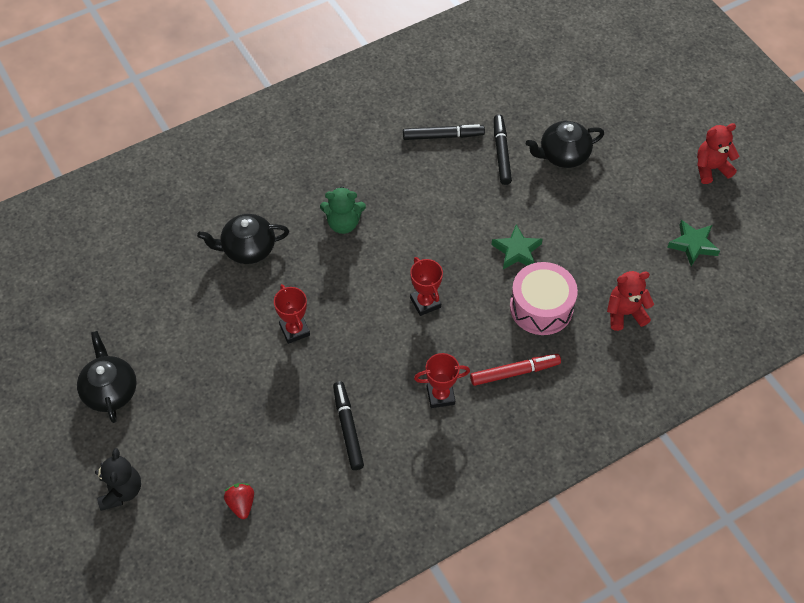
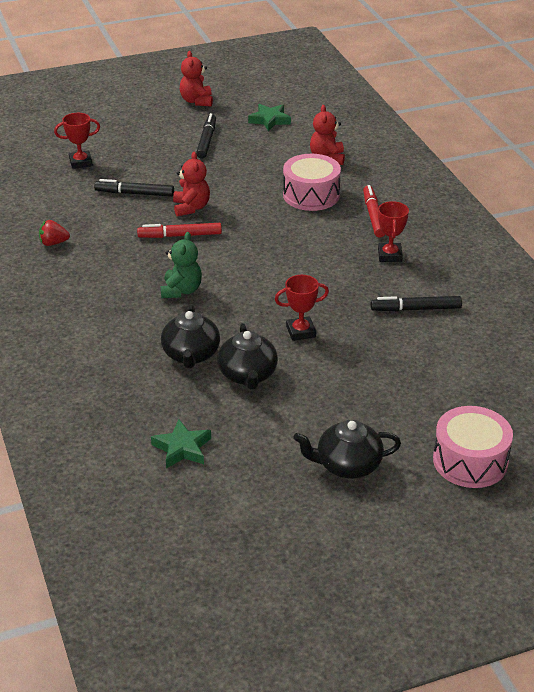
camera: 80 degrees left, 20 degrees down
black teddy bear [95,448,141,511] -> pink drum [433,406,513,488]
red strawberry [224,483,254,519] -> red strawberry moved to [39,220,70,246]
black marker [403,124,485,140] -> black marker moved to [196,113,216,159]
red trophy [410,257,443,316] -> red trophy moved to [54,113,100,169]
green star [491,224,543,269] -> green star moved to [151,419,211,469]
black teapot [526,121,604,168] -> black teapot moved to [217,323,278,390]
none -> red marker [137,223,222,238]
none -> red teddy bear [173,152,210,217]

